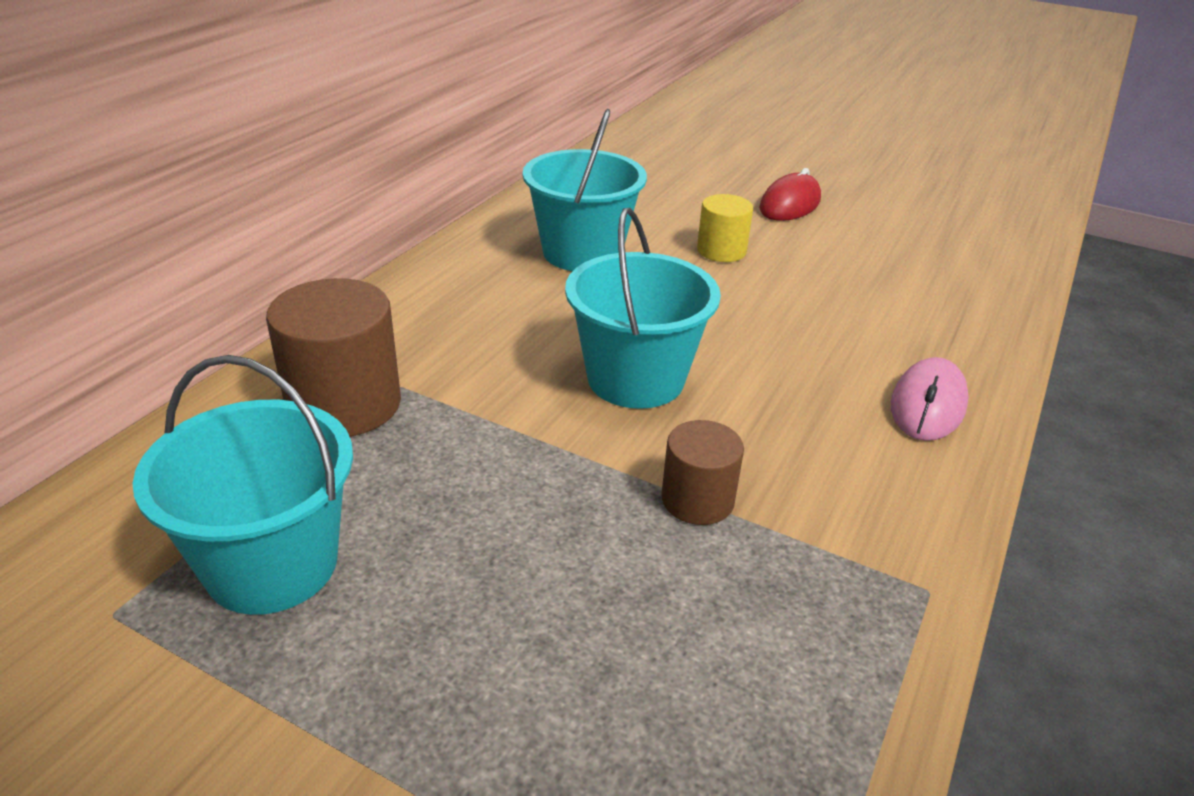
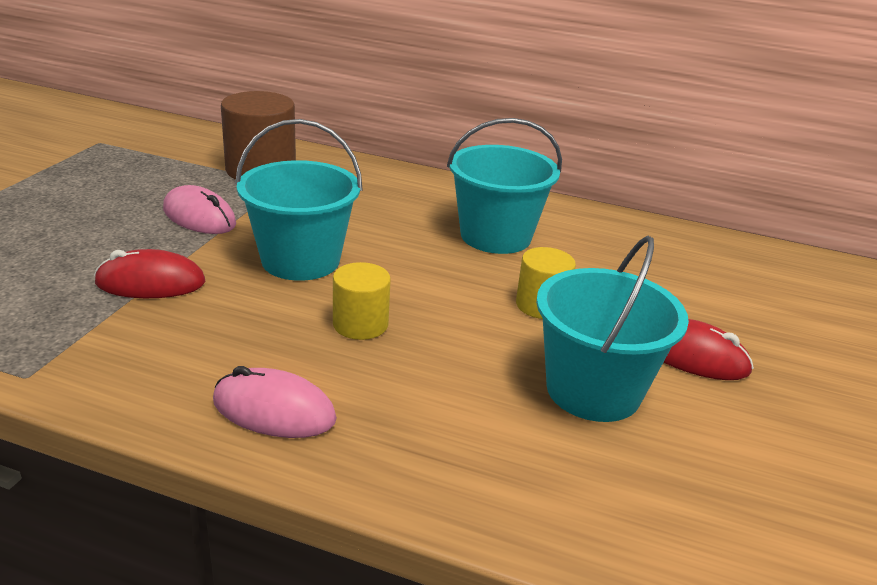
camera: 80 degrees right, 5 degrees down
turquoise bucket [132,355,353,615] -> turquoise bucket moved to [536,235,689,422]
brown cylinder [661,420,744,525] -> red mouse [94,249,205,298]
none -> pink mouse [163,185,236,234]
none -> yellow cylinder [333,262,391,340]

